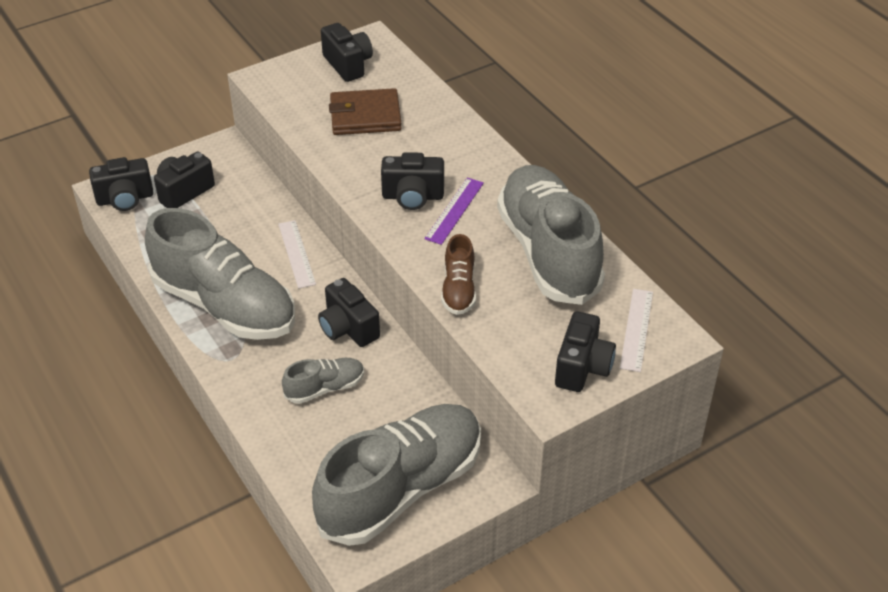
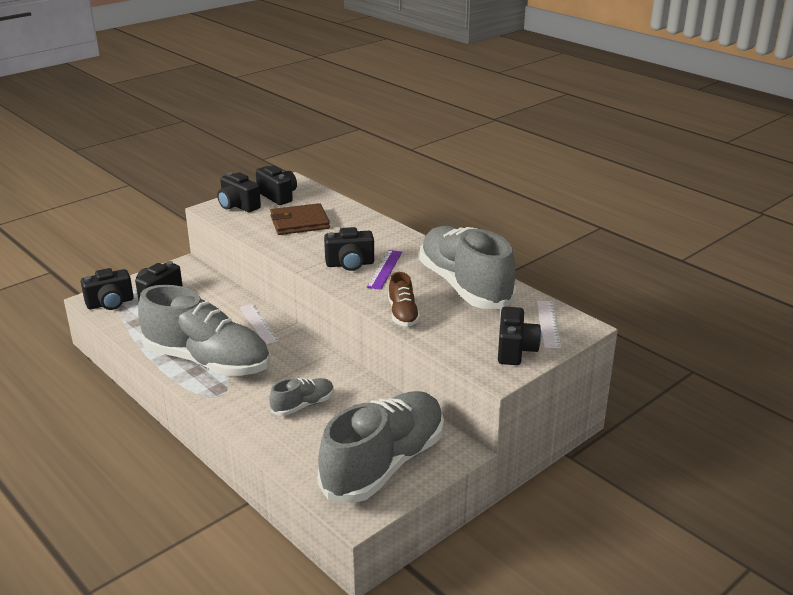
camera: 10 degrees left, 15 degrees down
black camera [318,278,380,347] -> black camera moved to [217,172,261,212]

